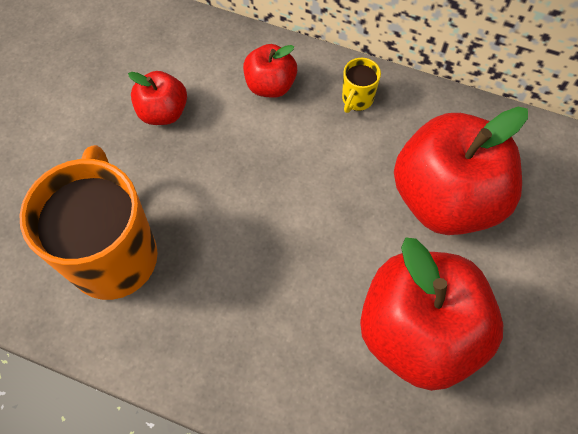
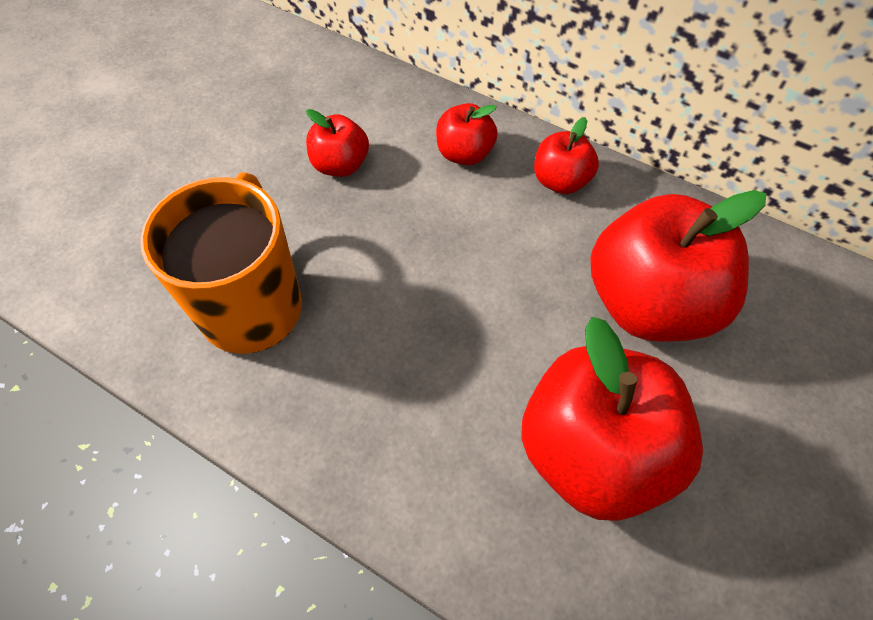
camera: 10 degrees right, 5 degrees down
yellow mug [342,58,381,113] -> red apple [534,117,599,194]

